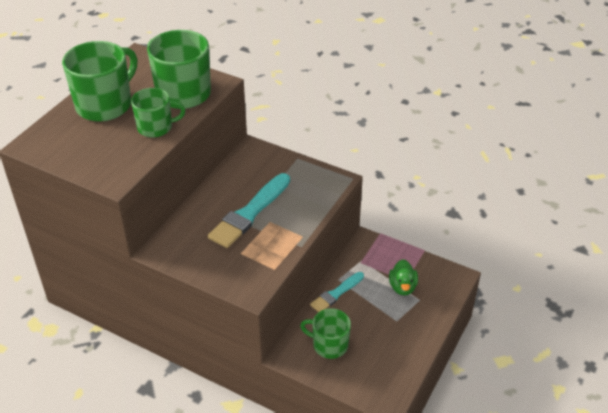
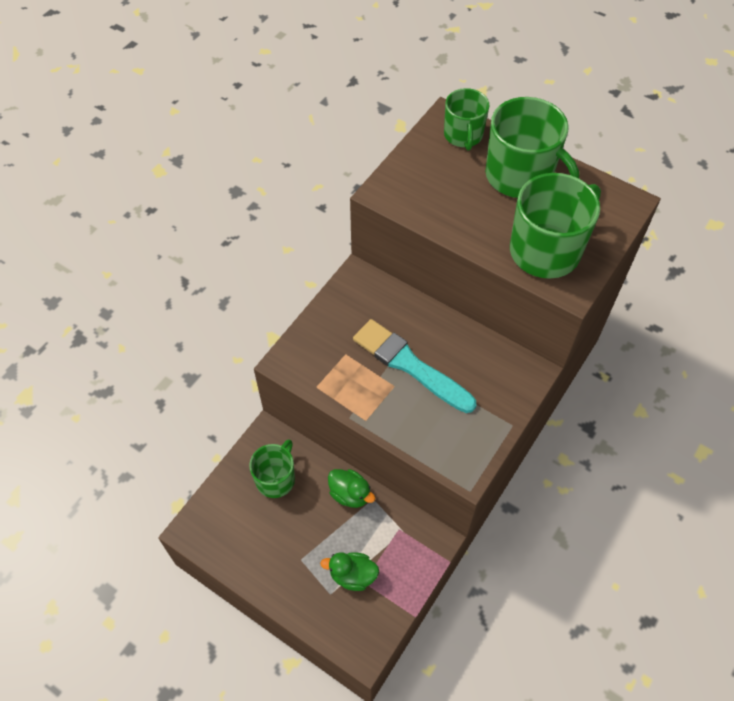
camera: 95 degrees right, 15 degrees up
green mug [131,88,185,138] -> green mug moved to [444,88,489,150]
turquoise brush [310,272,364,312] -> green duck [328,469,375,508]

